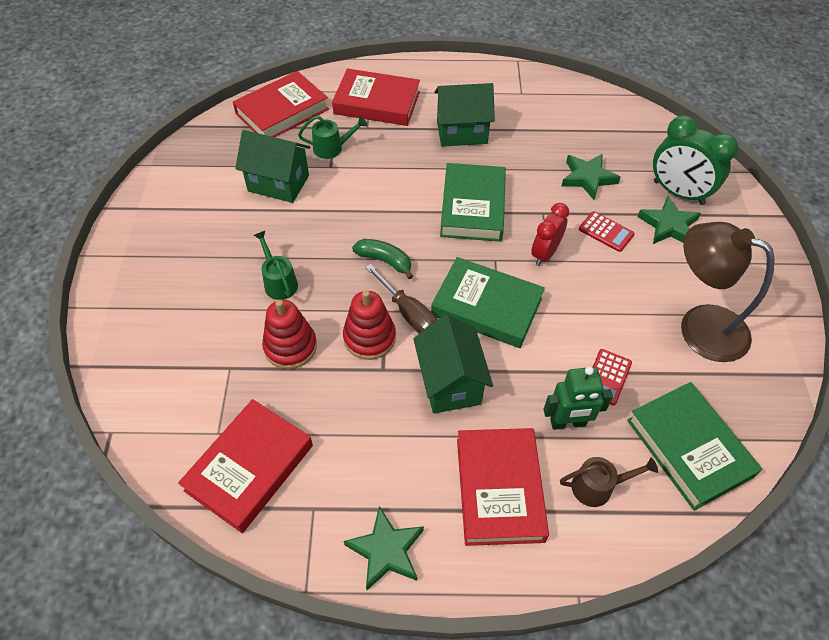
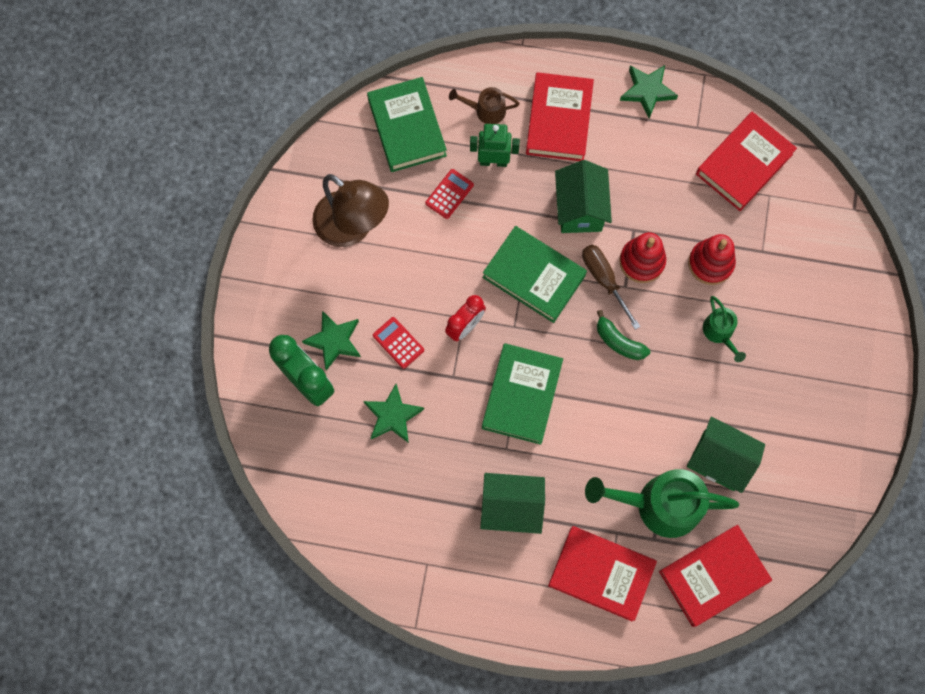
camera: 170 degrees left, 20 degrees up
green watering can [298,116,367,159] -> green watering can [585,469,739,538], size x2.00

